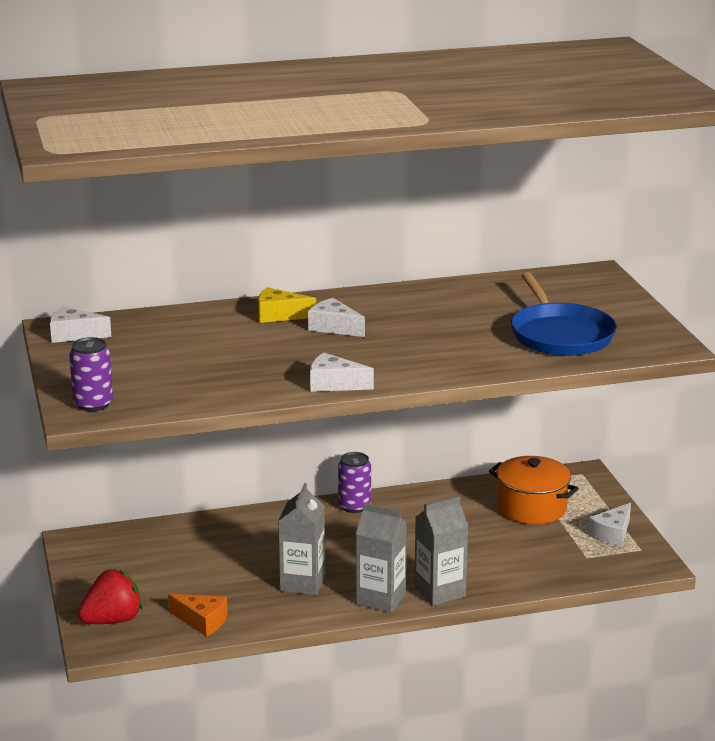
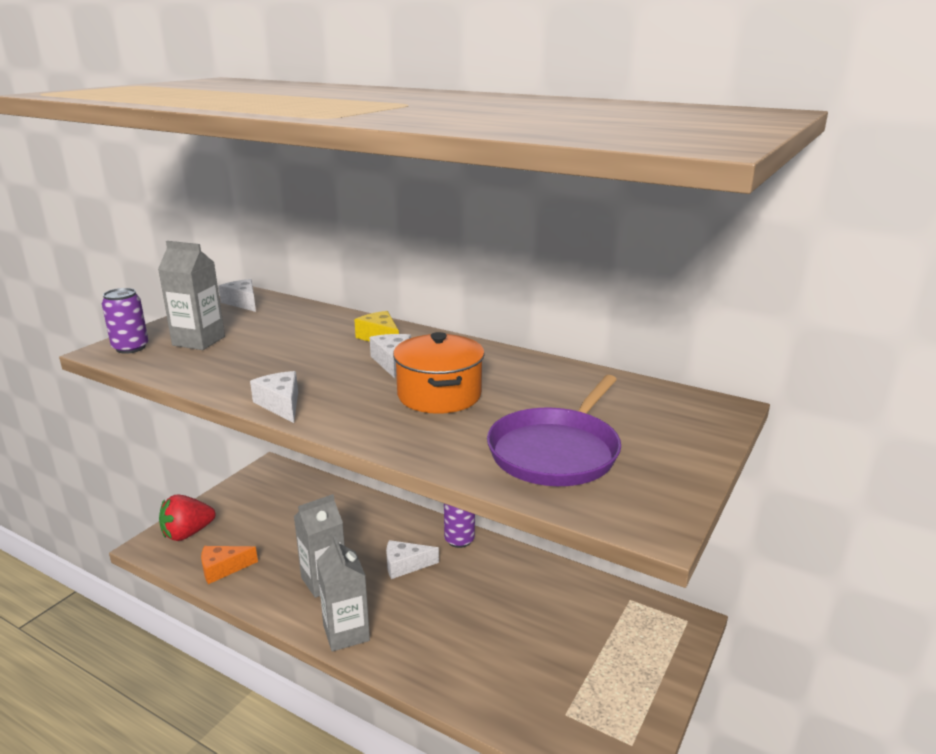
camera: 45 degrees right, 0 degrees up
red strawberry [78,569,143,624] -> red strawberry turned 135 degrees clockwise [159,495,215,541]
orange cheese [168,594,228,637] -> orange cheese turned 90 degrees clockwise [201,546,258,584]
grey carton [414,496,468,606] -> grey carton moved to [158,241,225,350]
orange pot [489,456,579,524] -> orange pot moved to [393,332,485,414]
blue pan [511,272,617,356] -> purple pan [487,375,621,486]
white cheese [588,503,631,547] -> white cheese moved to [386,540,439,579]

